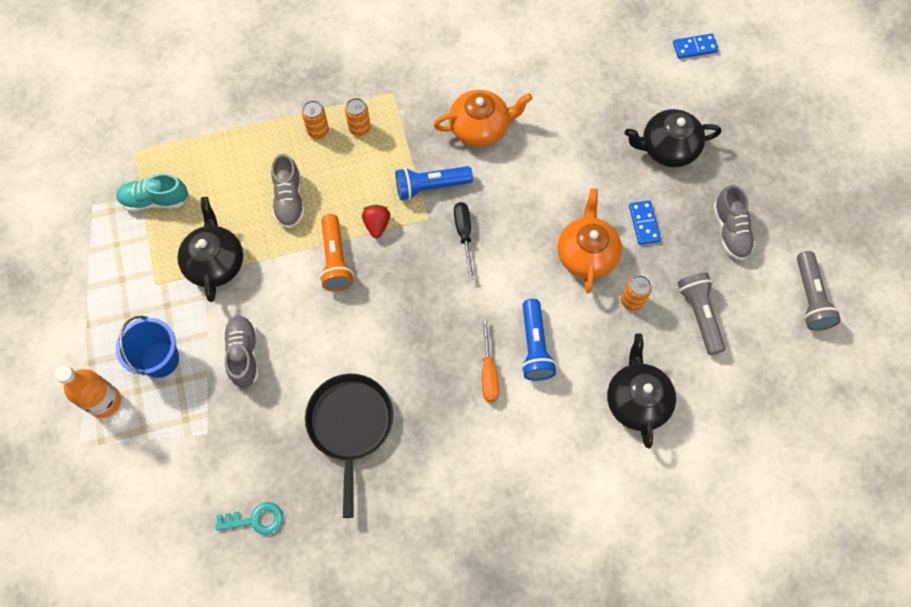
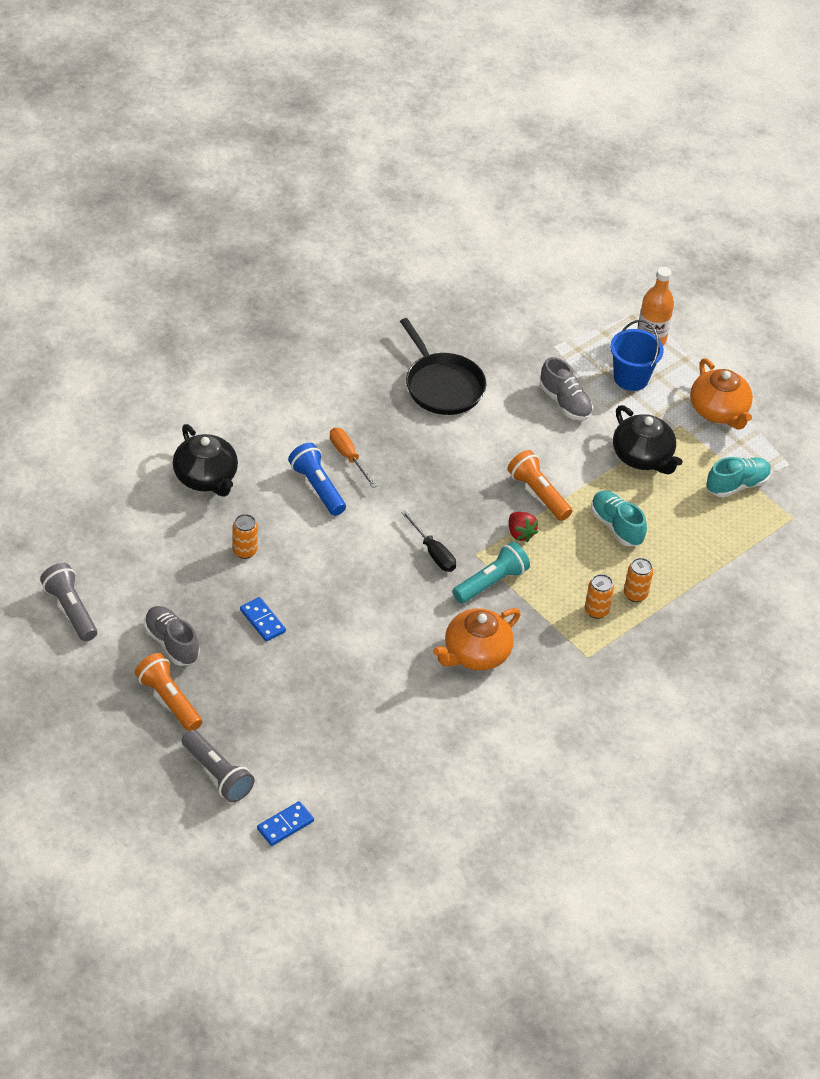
camera: 150 degrees right, 20 degrees down
turquoise key [215,502,283,535] -> none
grey shoe [271,154,305,229] -> turquoise shoe [591,491,647,546]
blue flashlight [396,166,473,200] -> turquoise flashlight [453,542,530,604]
orange teapot [557,188,622,293] -> orange teapot moved to [690,358,753,430]
black teapot [625,109,721,167] -> none
grey flashlight [678,272,725,355] -> grey flashlight moved to [182,730,254,803]
none -> orange flashlight [135,653,202,731]

